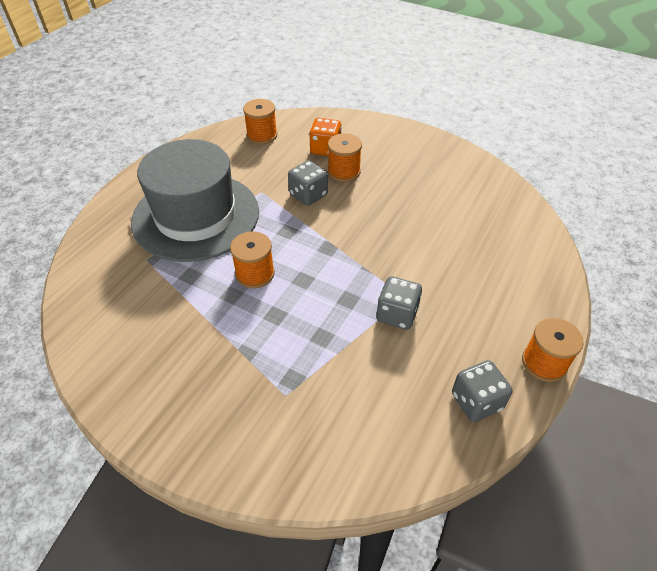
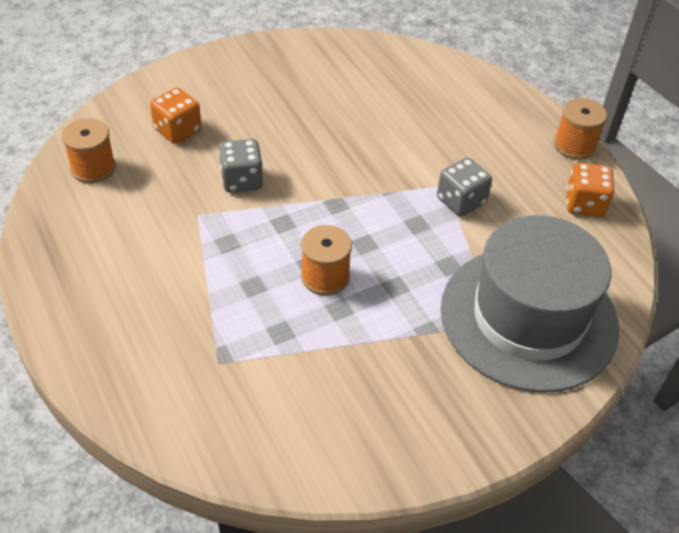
camera: 60 degrees left, 0 degrees up
grey hat [131,139,259,262] -> grey hat moved to [441,215,619,392]
orange spool [328,133,362,182] -> none
grey dice [452,360,513,422] -> orange dice [566,163,615,217]

